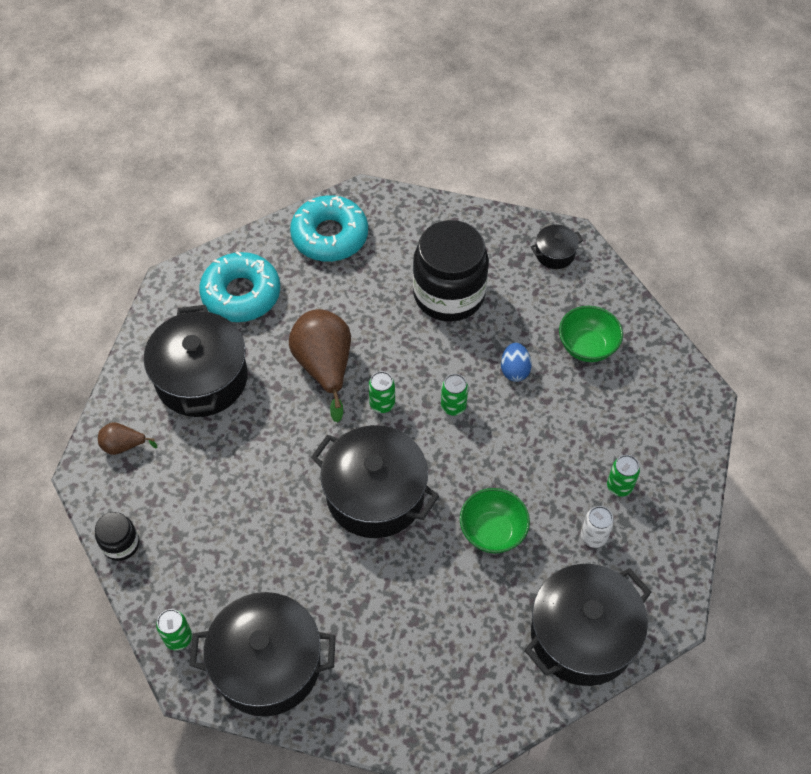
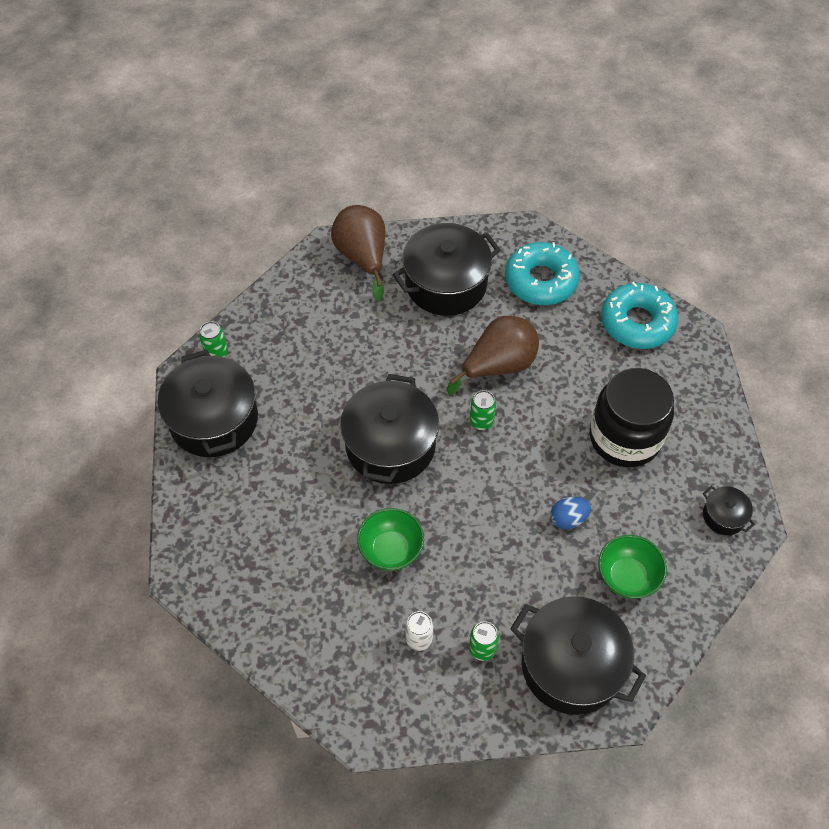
camera: 70 degrees right, 0 degrees up
black jar [95,512,139,561] -> none
brown pear [98,422,158,455] -> brown pear [331,205,385,301], size x2.00
green can [441,374,468,416] -> none
black pot [524,564,651,686] -> black pot moved to [510,596,646,715]

